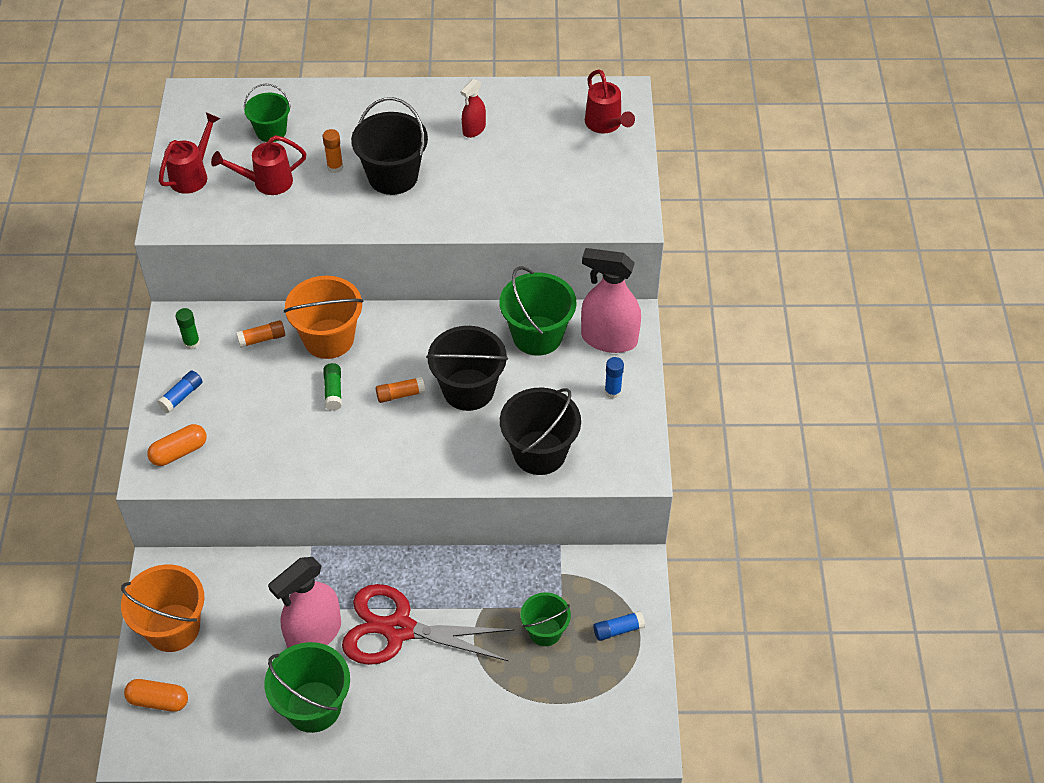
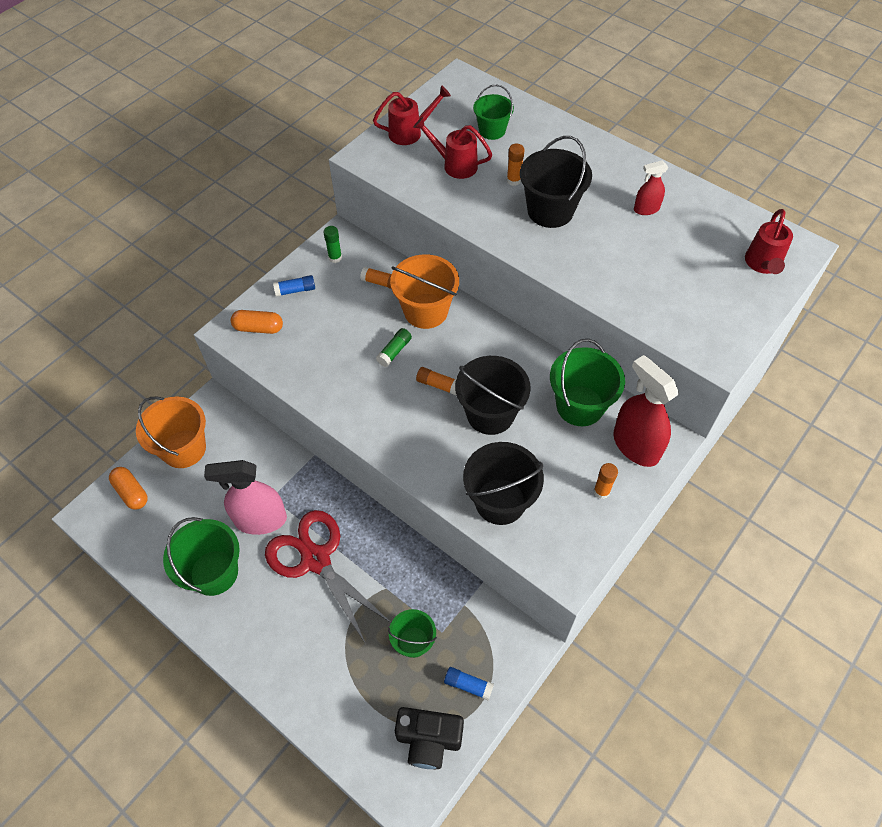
camera: 40 degrees right, 5 degrees up
pink spray bottle [581,248,641,353] -> red spray bottle [613,355,679,467]
blue glue stick [605,357,624,399] -> orange glue stick [594,463,618,499]
none -> black camera [395,707,464,769]

